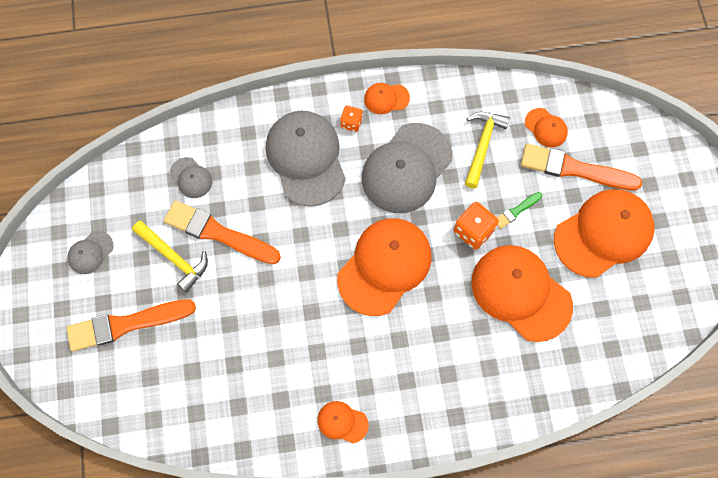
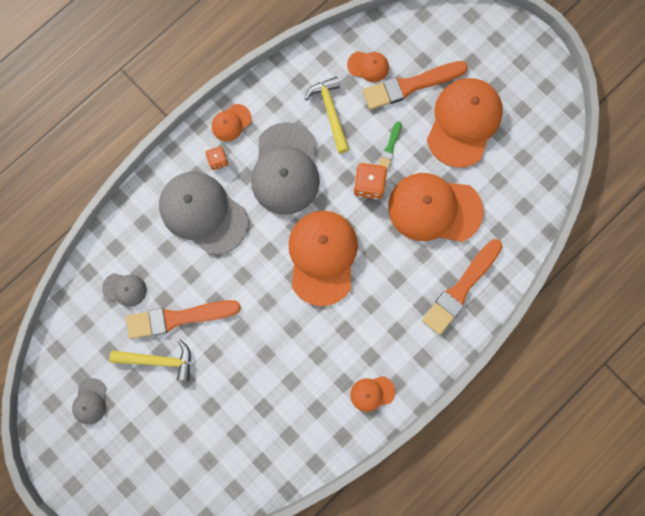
camera: 35 degrees left, 10 degrees up
orange brush [67,299,196,352] -> orange brush moved to [422,239,503,335]

